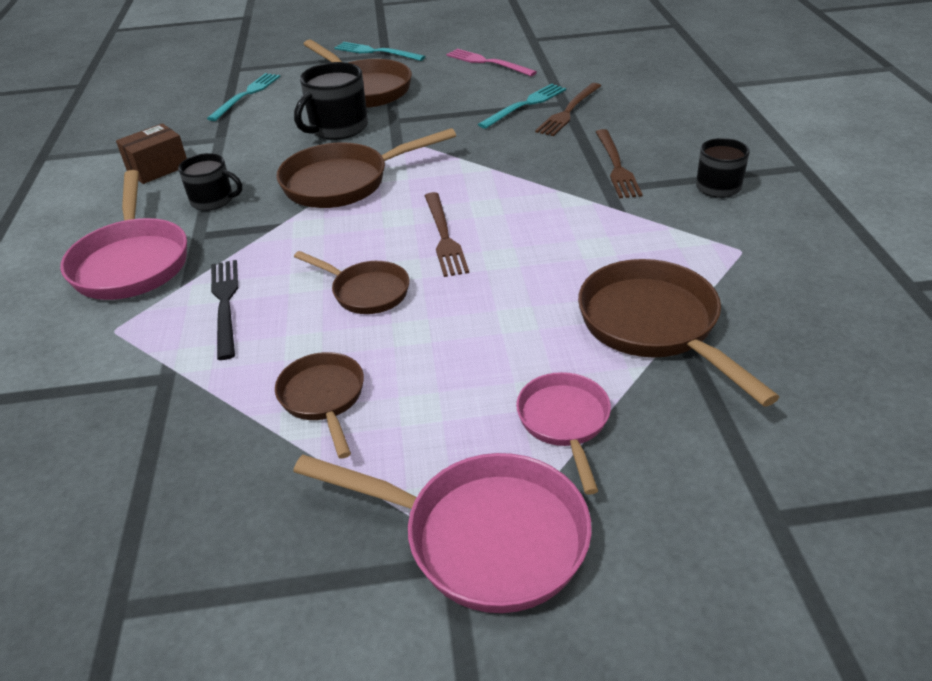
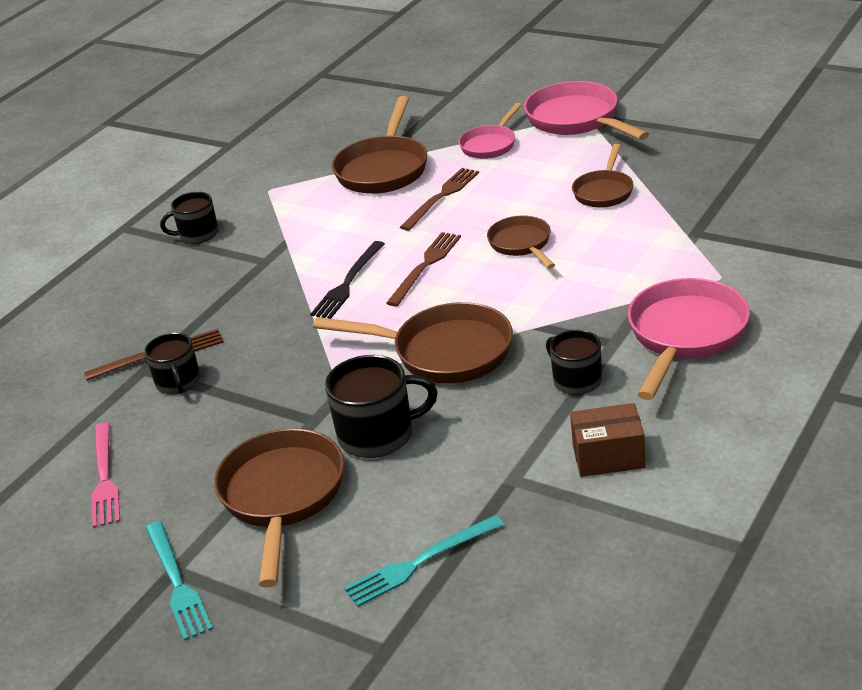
camera: 140 degrees left, 5 degrees down
black fork [211,260,238,360] -> black fork moved to [310,241,385,319]
turquoise fork [478,84,566,129] -> black mug [144,333,200,394]
brown fork [596,129,643,198] -> brown fork moved to [400,168,479,231]

